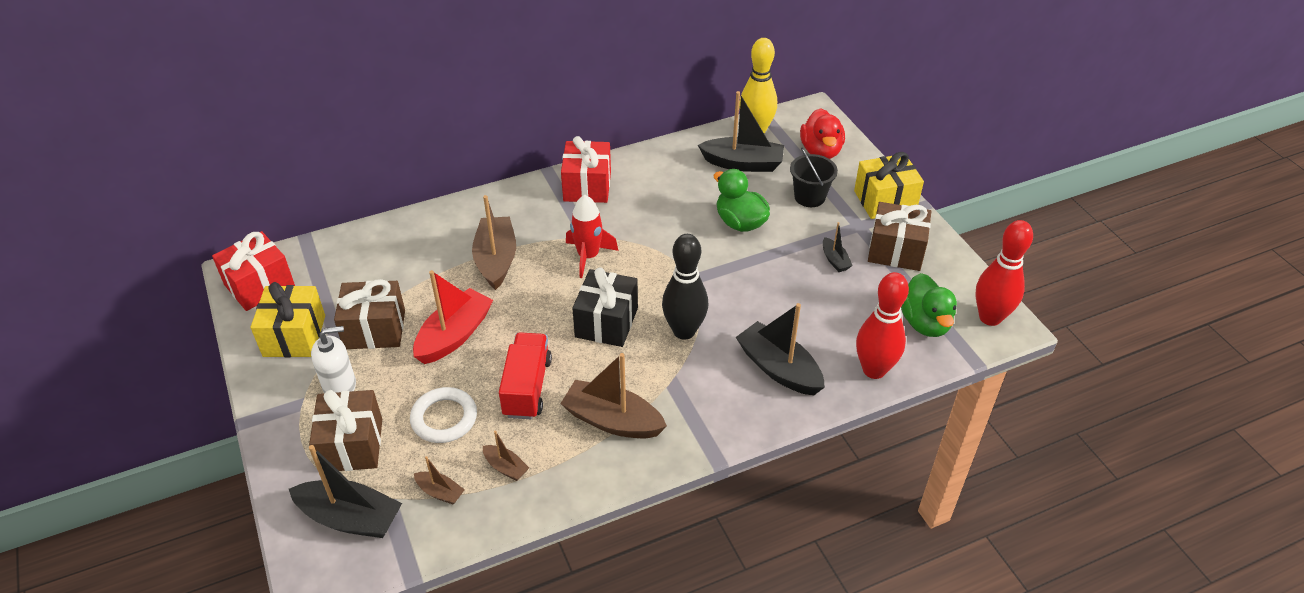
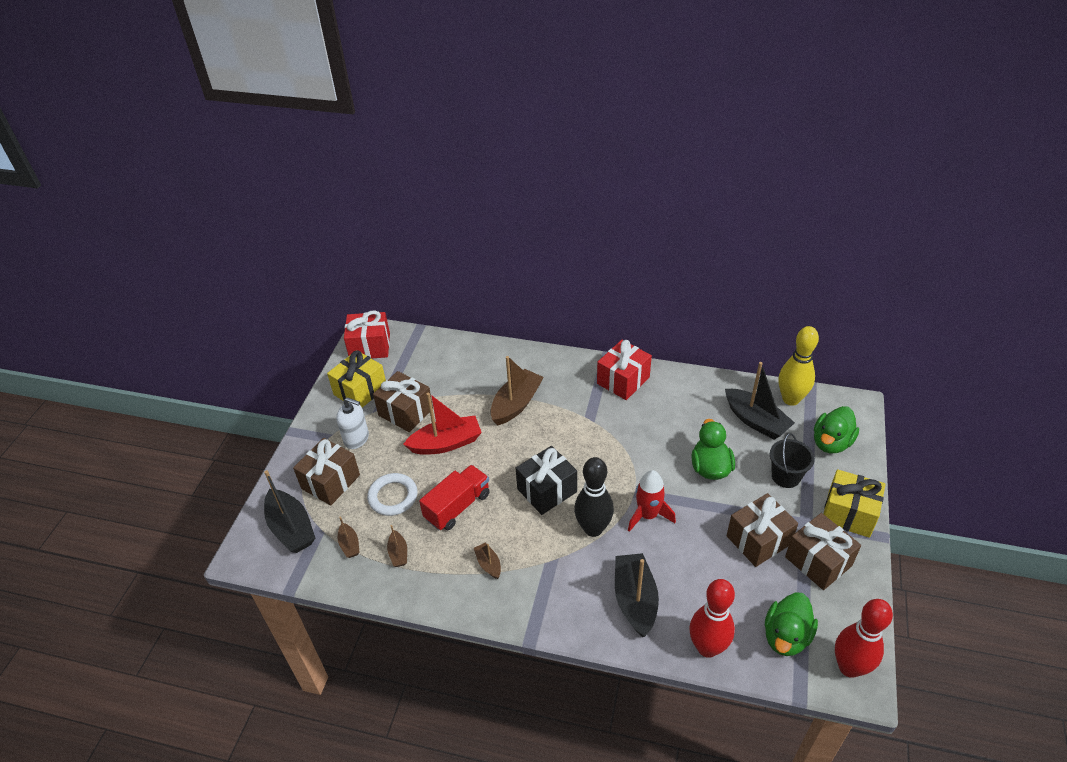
camera: 40 degrees right, 0 degrees up
brown boat [560,353,667,438] -> brown boat [474,542,501,579], size x0.50
red rocket [566,195,618,278] -> red rocket moved to [628,470,676,532]
red duck [800,108,845,159] -> green duck [814,406,859,453]
black boat [823,222,853,272] -> brown gift [727,493,798,567]

